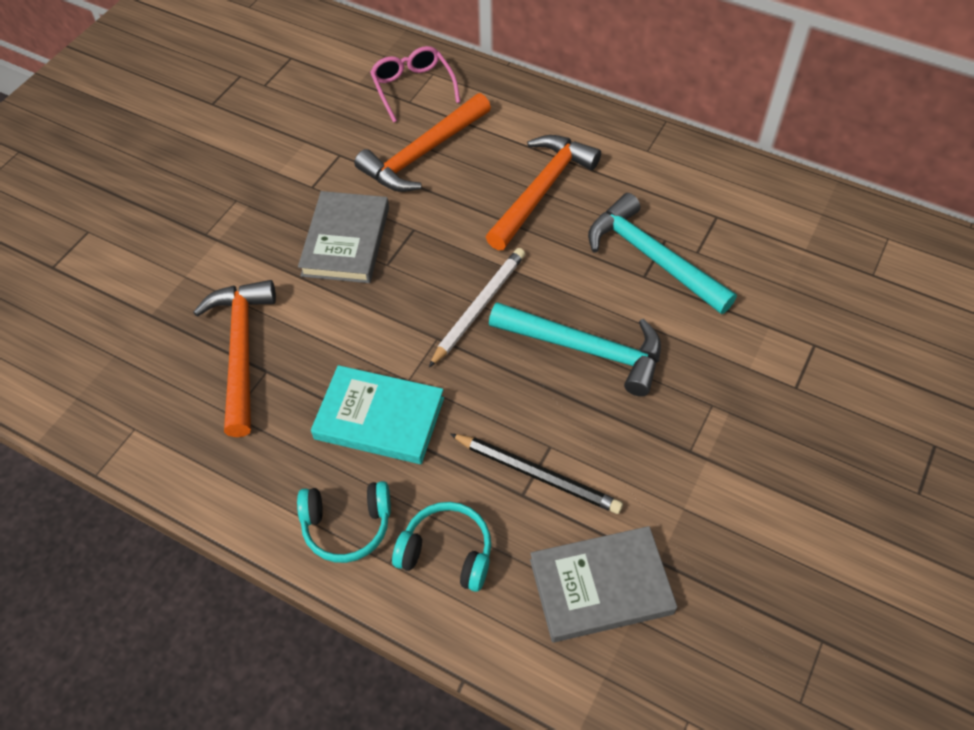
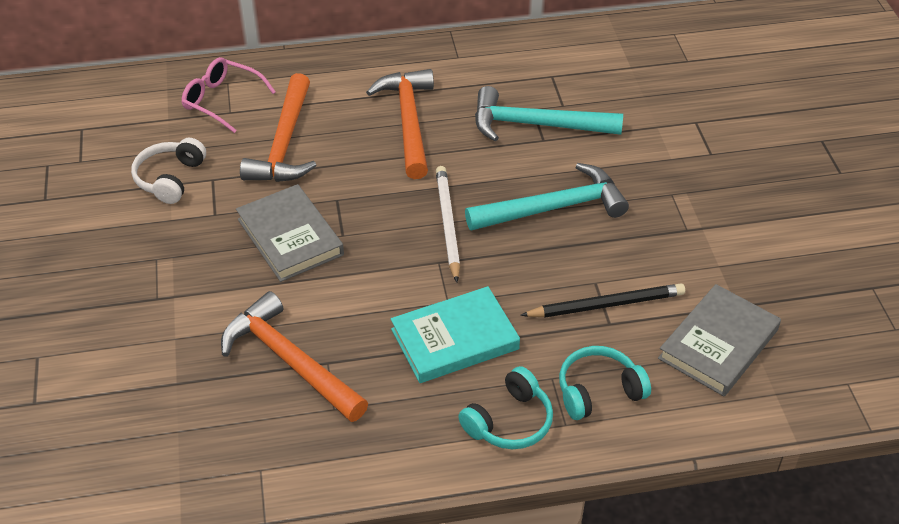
camera: 40 degrees left, 10 degrees down
none -> white headphones [131,138,206,204]

